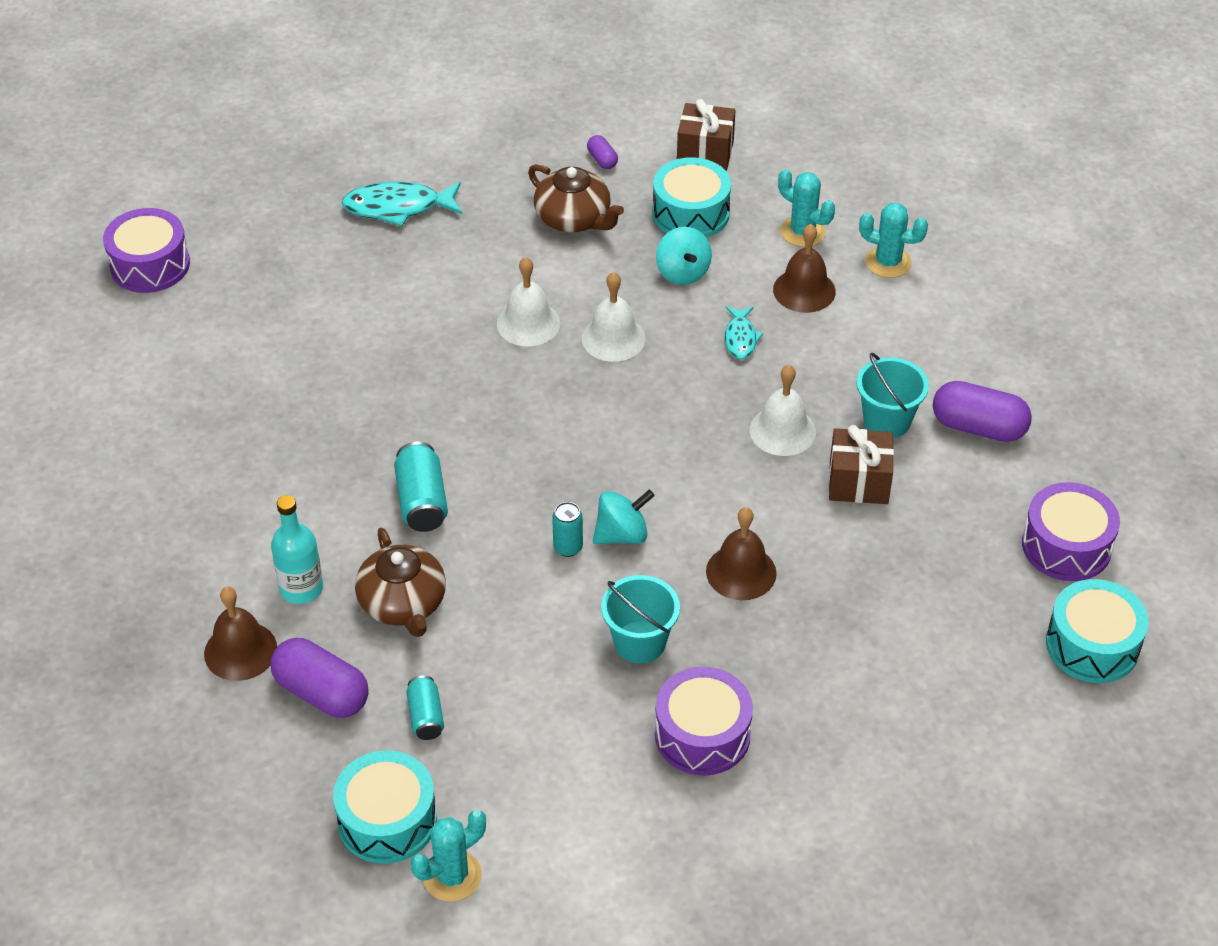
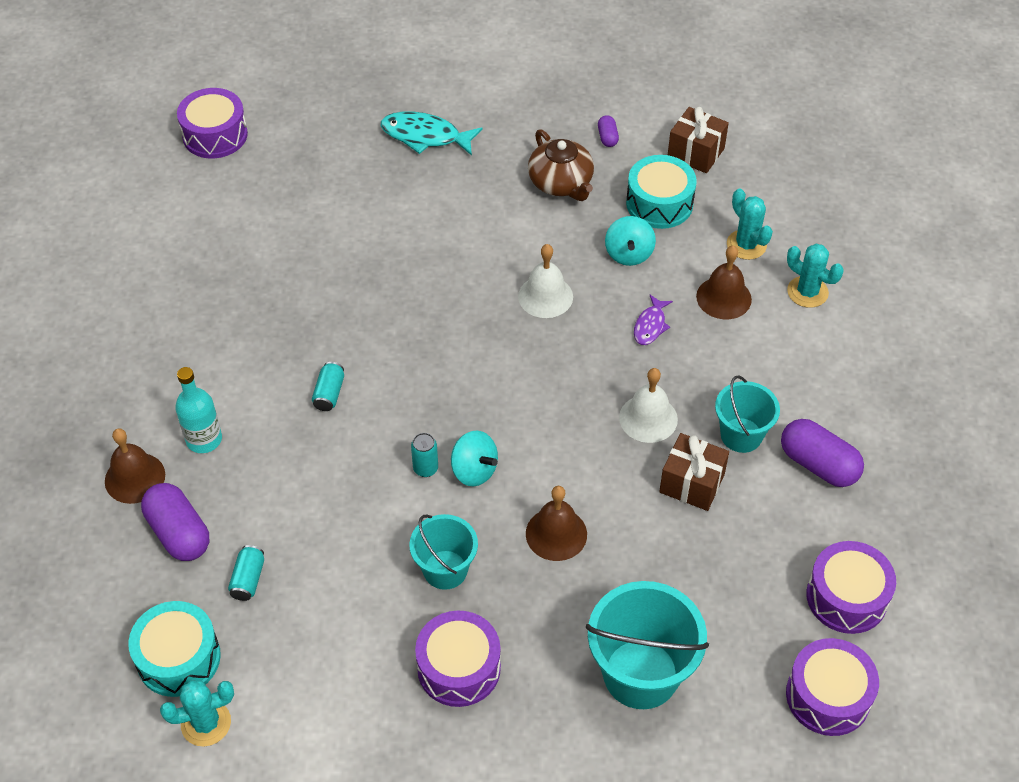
camera: 20 degrees right, 5 degrees up
brown teapot [355,528,446,637] -> none
turquoise can [394,442,448,532] -> turquoise can [312,362,344,411], size x0.64
white bell [497,257,560,346] -> none
turquoise spinning top [593,489,655,544] -> turquoise spinning top turned 45 degrees clockwise [451,431,498,486]
turquoise fish [725,306,763,359] -> purple fish [634,295,673,345]
turquoise drum [1046,579,1149,683] -> purple drum [786,638,879,736]
none -> turquoise bucket [586,581,709,709]

